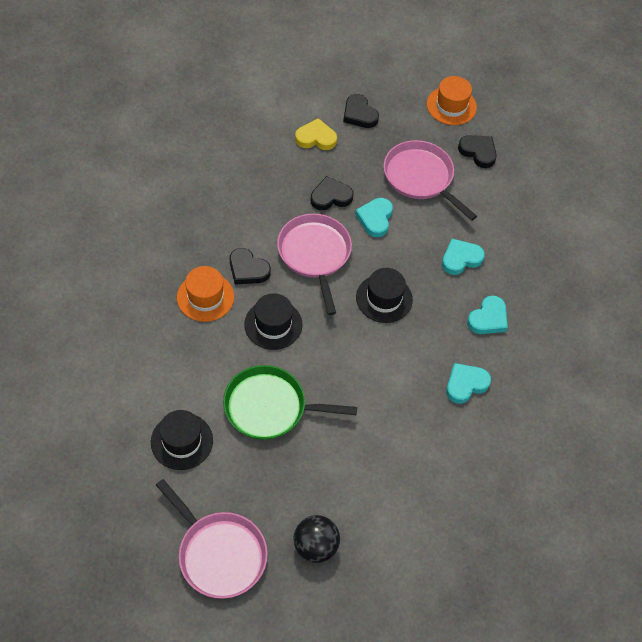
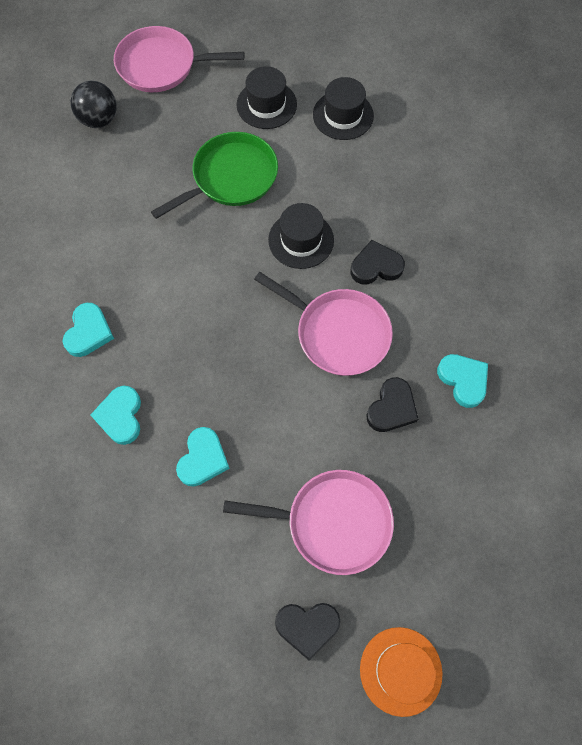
camera: 140 degrees right, 10 degrees up
orange hat [177,266,234,322] -> none
yellow heart [295,118,337,150] -> none
black heart [343,94,379,128] -> none
turquoise heart [355,198,393,237] -> turquoise heart moved to [437,354,488,408]
black hat [356,268,413,323] -> black hat moved to [313,77,374,140]

